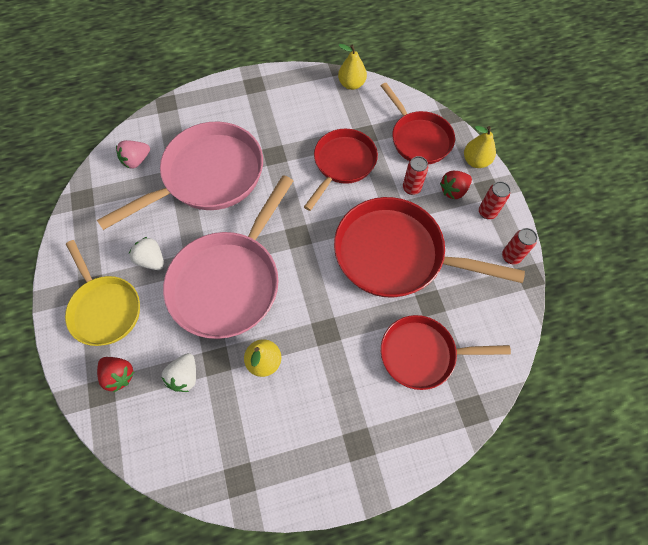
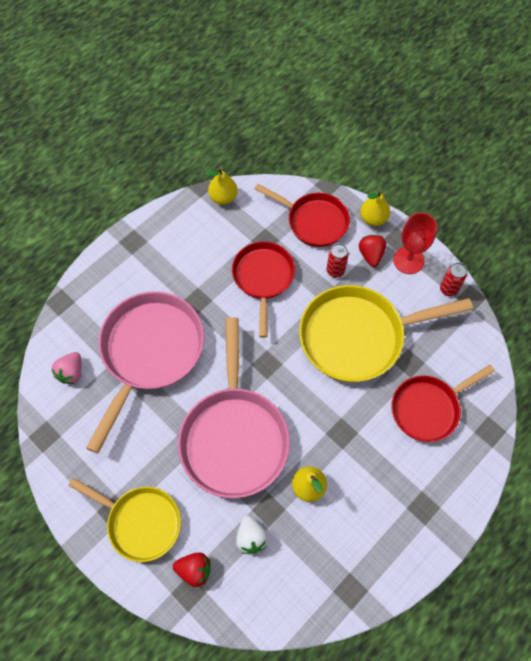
camera: 30 degrees left, 0 degrees up
white strawberry [129,237,164,270] -> none
red pan [334,197,525,298] -> yellow pan [299,285,473,382]
red strawberry [440,171,472,199] -> red strawberry turned 150 degrees clockwise [359,235,386,267]
red can [479,181,511,219] -> red goblet [393,212,437,274]

